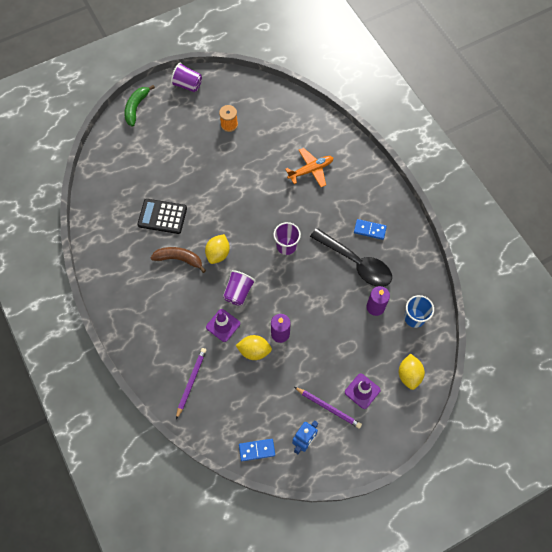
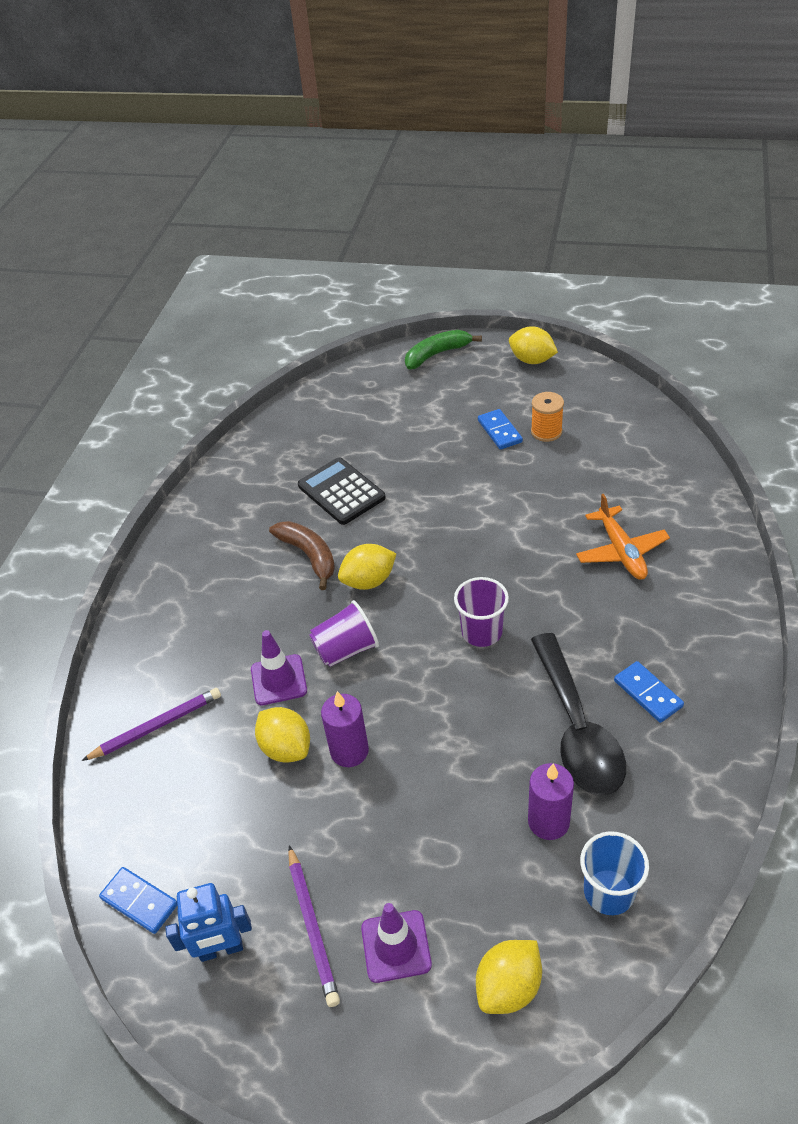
camera: 45 degrees right, 20 degrees down
purple cup [171,63,202,92] -> yellow lemon [509,326,558,364]
orange plane [285,148,333,187] -> orange plane turned 60 degrees clockwise [576,494,670,580]
none -> blue domino [478,409,523,450]

